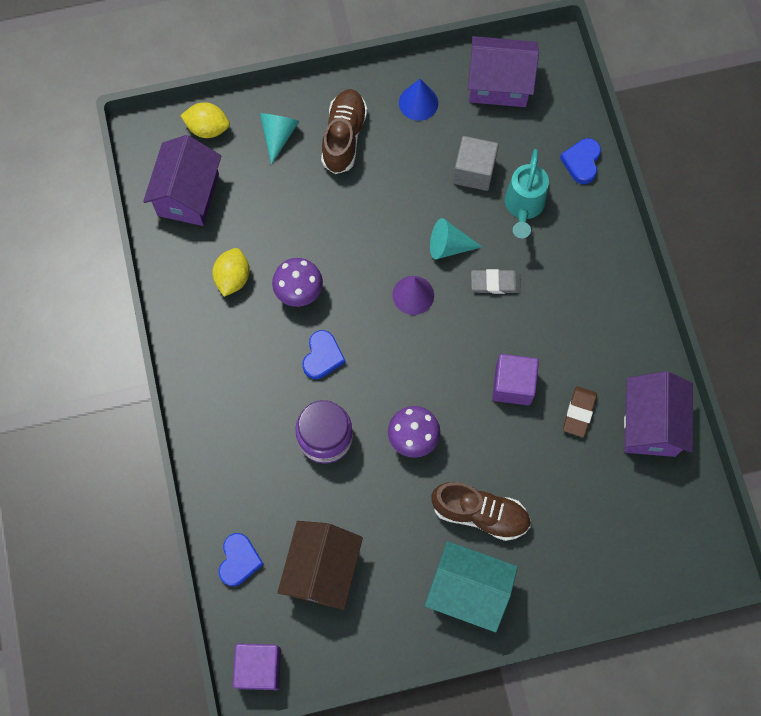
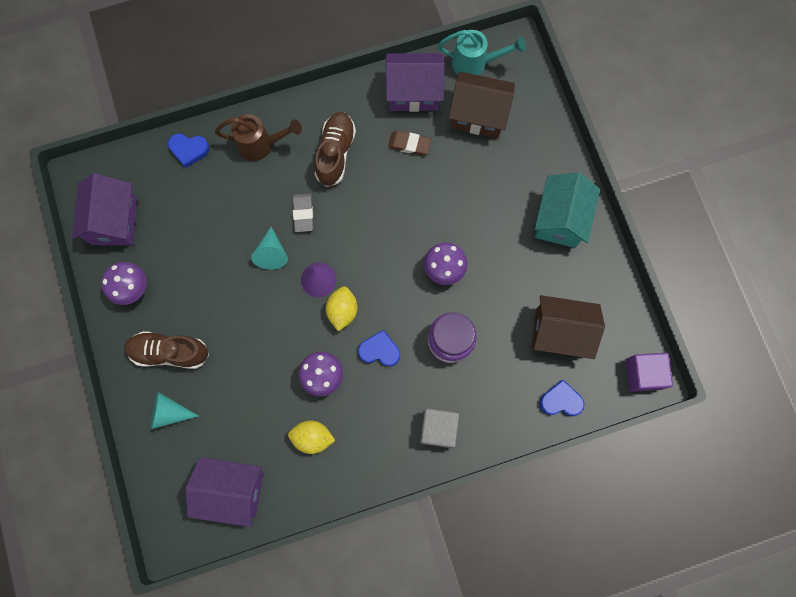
camera: 95 degrees left, 5 degrees up
yellow lemon [180,102,230,138] -> yellow lemon moved to [326,286,358,331]
blue cone [399,79,438,121] -> purple mushroom [101,262,147,305]
brown shoe [431,482,531,541] -> brown shoe moved to [314,112,356,187]
grey cube [453,136,499,191] -> grey cube moved to [420,408,460,448]
purple cube [492,354,539,406] -> none
turquoise watering can [505,149,549,238] -> turquoise watering can moved to [438,30,526,75]
none -> brown watering can [215,114,302,161]
none -> brown house [448,72,515,138]

